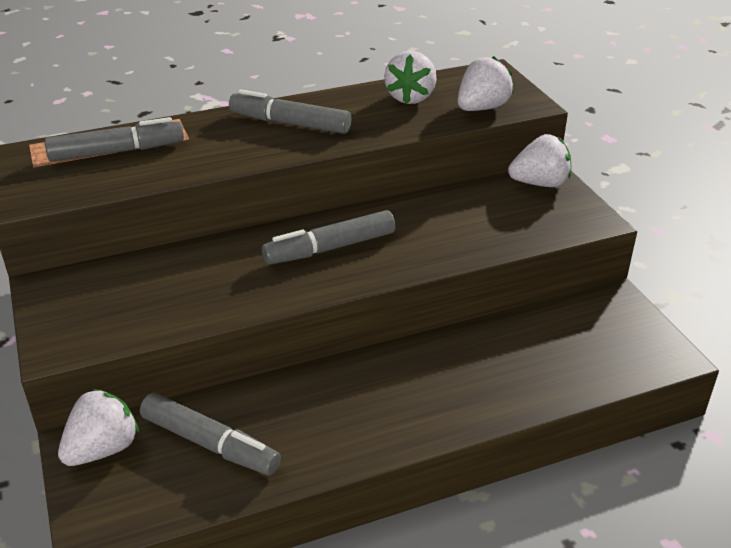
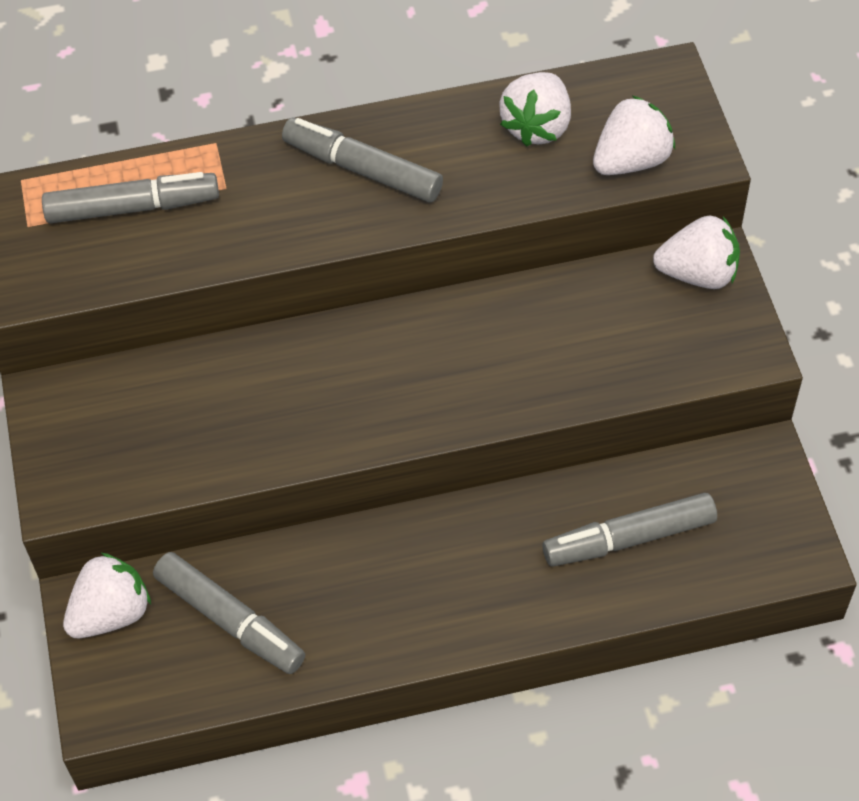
camera: 10 degrees right, 20 degrees up
grey marker [262,210,395,264] -> grey marker moved to [543,493,717,566]

